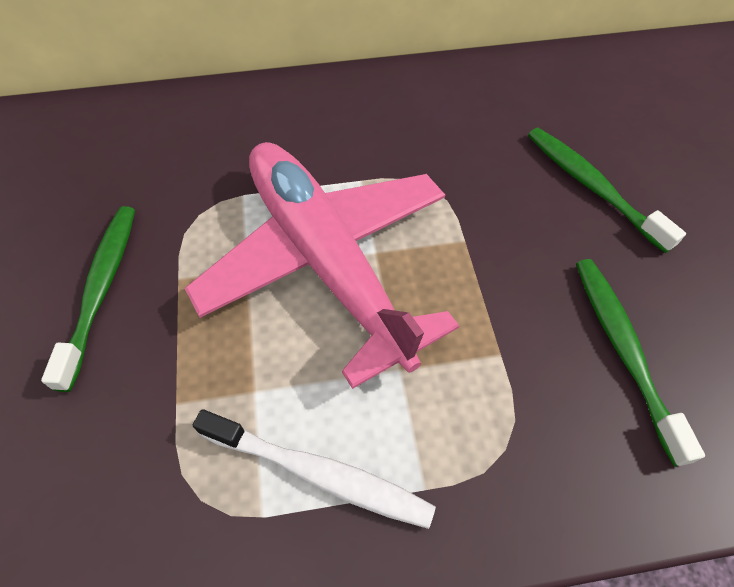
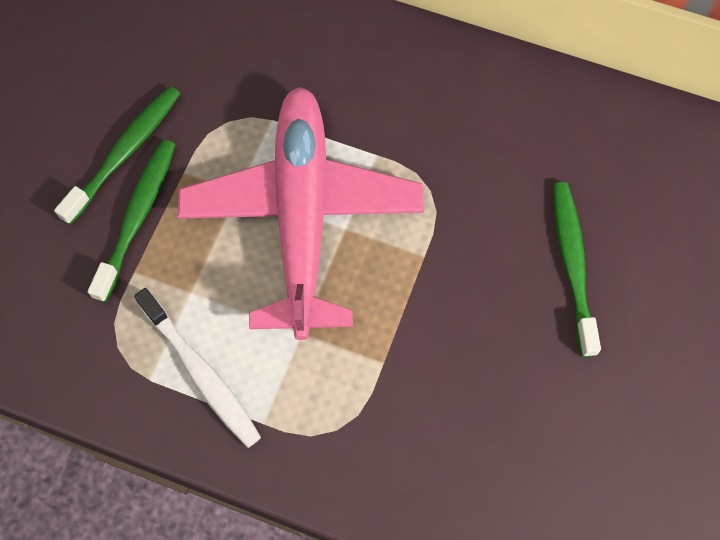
camera: 30 degrees right, 10 degrees up
green toothbrush [576,259,705,467] -> green toothbrush moved to [88,140,176,303]

